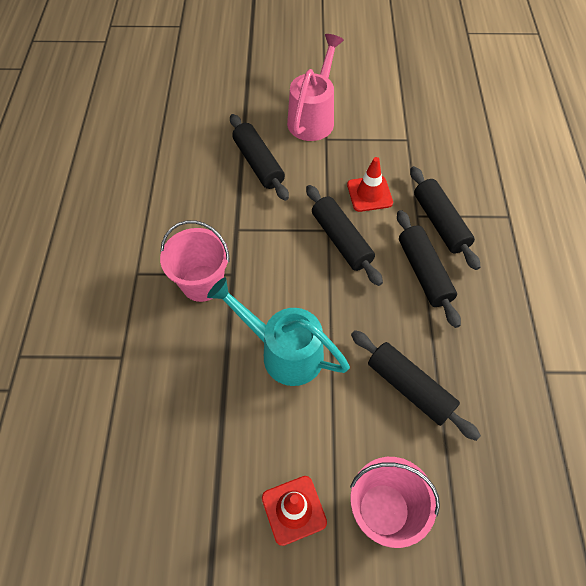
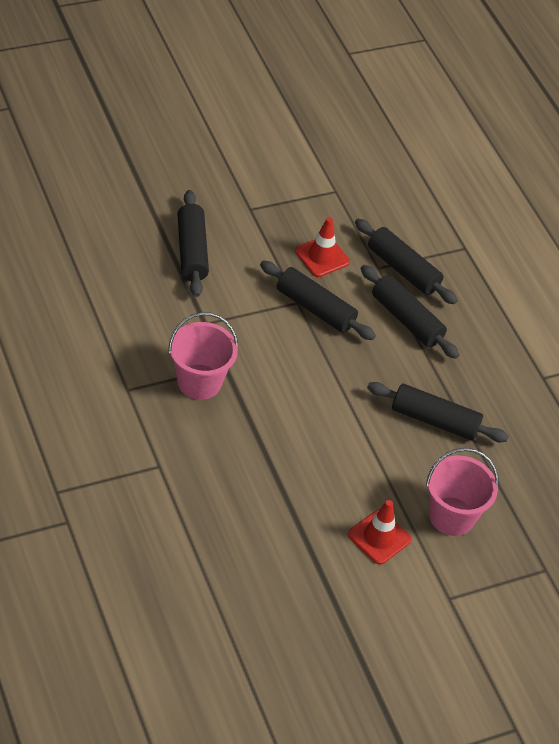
camera: 30 degrees left, 10 degrees down
turquoise watering can [207,278,350,386] -> none
black rolling pin [230,114,289,201] -> black rolling pin turned 45 degrees clockwise [177,190,209,297]
pink watering can [287,34,344,141] -> none

